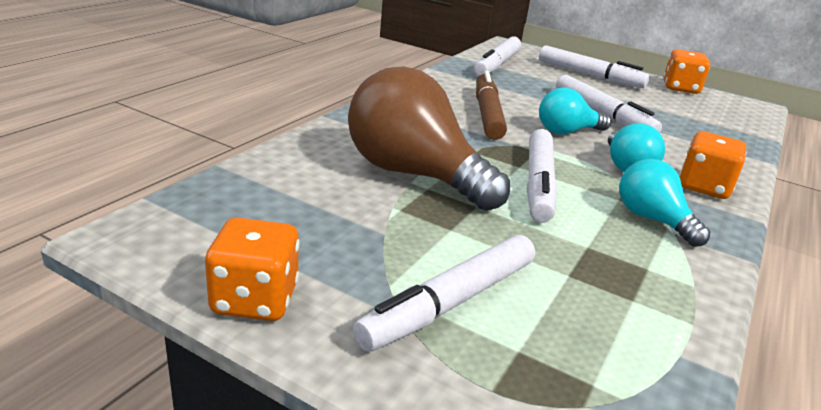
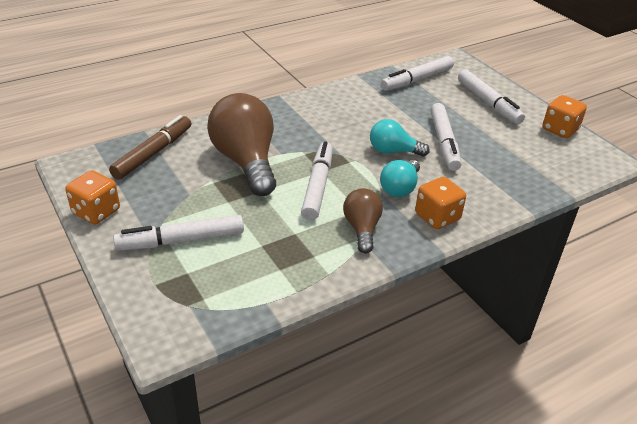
camera: 30 degrees right, 10 degrees up
brown marker [476,71,507,140] -> brown marker moved to [109,115,191,180]
white marker [527,129,557,223] -> white marker turned 150 degrees clockwise [301,142,333,221]
turquoise light bulb [619,159,710,247] -> brown light bulb [343,188,383,254]

